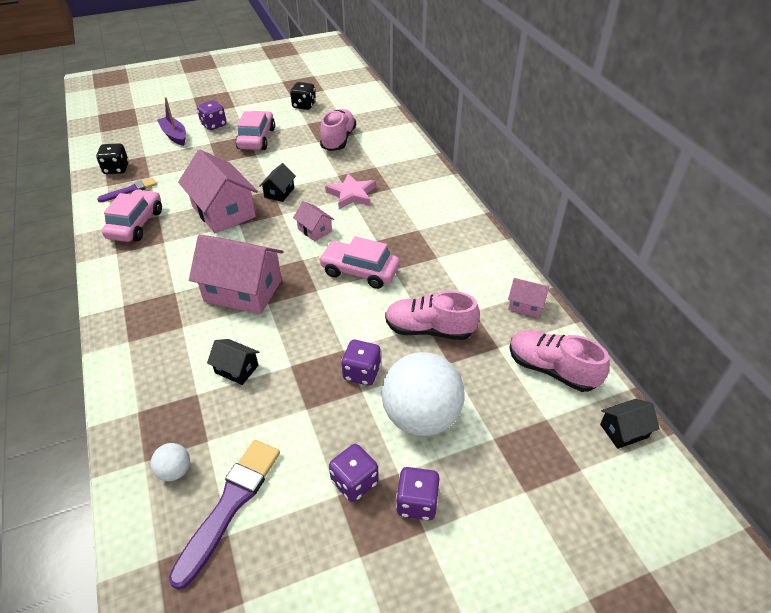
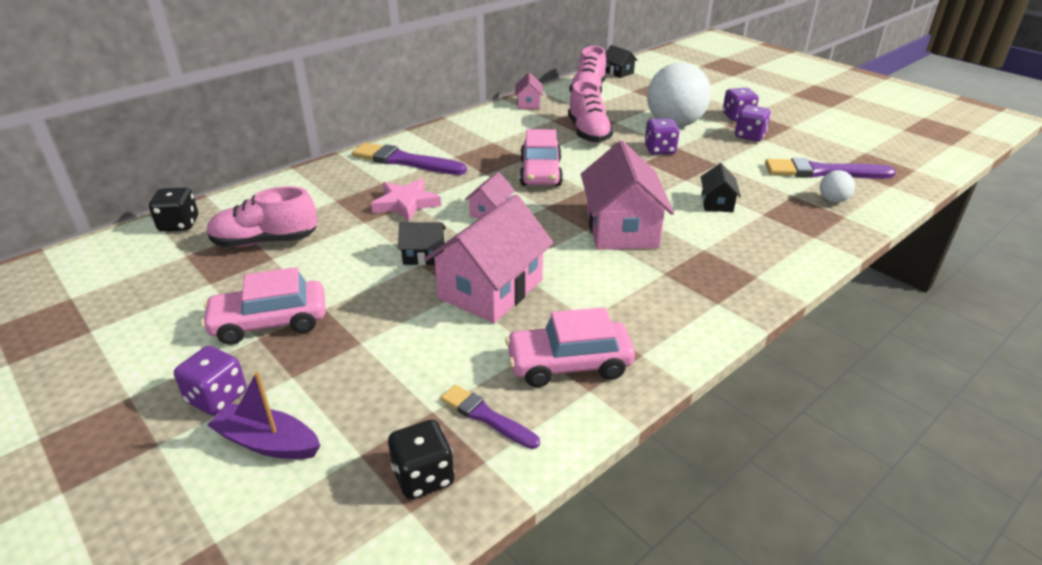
camera: 110 degrees left, 10 degrees down
purple boat [157,97,186,146] -> purple boat turned 75 degrees clockwise [207,371,321,459]
black dice [290,82,316,110] -> black dice moved to [149,187,198,232]
none -> purple brush [352,143,467,175]

